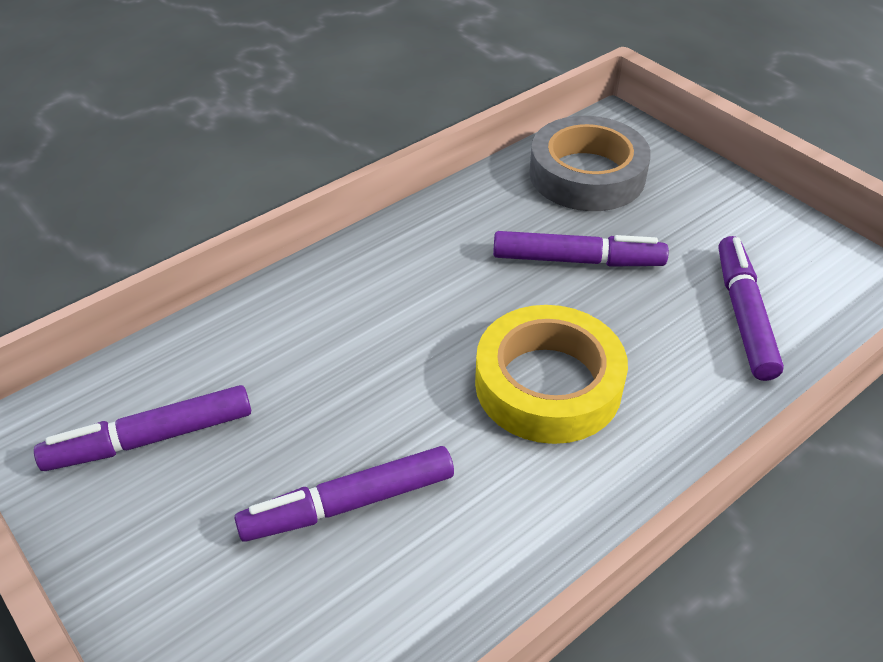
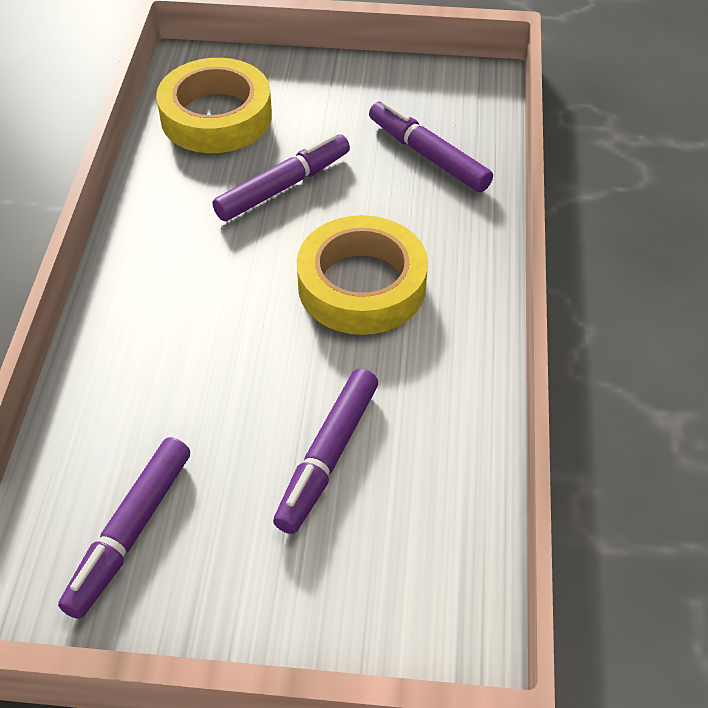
camera: 45 degrees left, 5 degrees up
grey tape [529,116,651,211] -> yellow tape [156,58,272,153]

